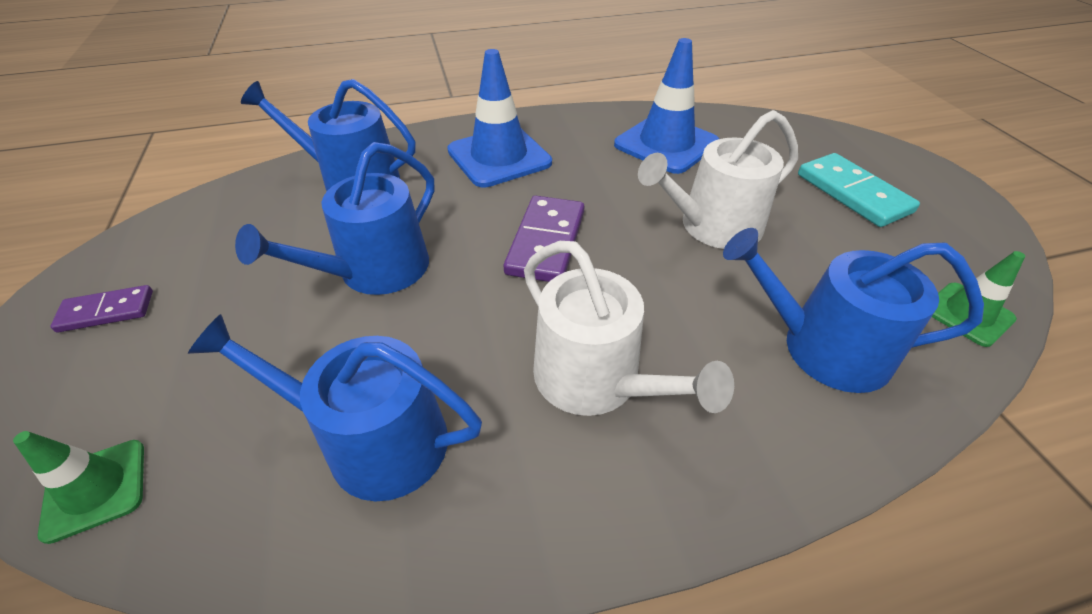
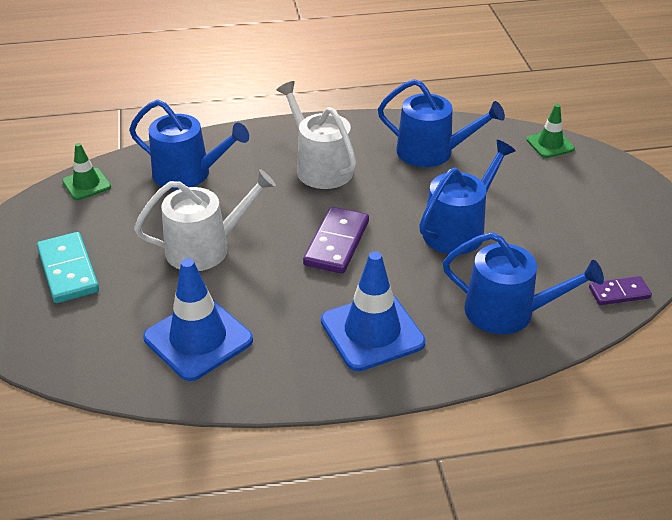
camera: 175 degrees left, 5 degrees down
purple domino [50,285,153,332] -> purple domino moved to [589,276,652,305]

